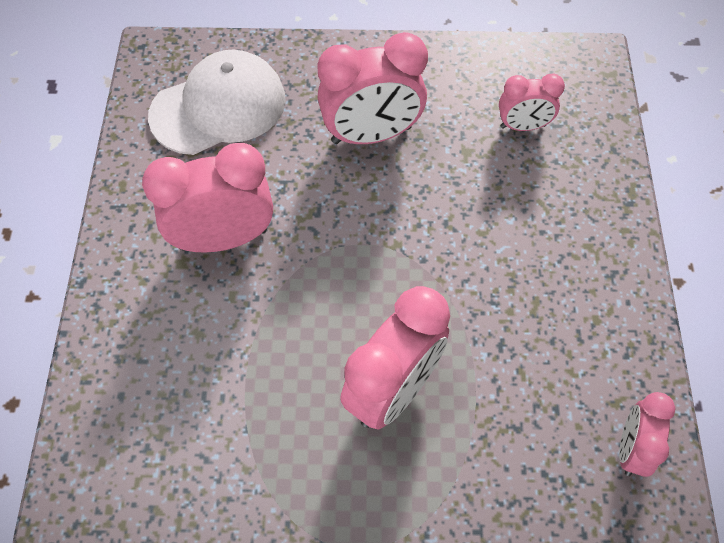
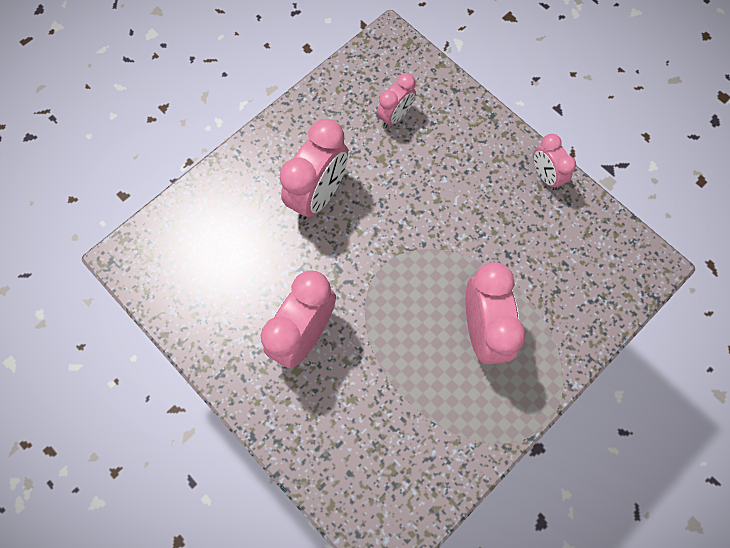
camera: 45 degrees left, 10 degrees up
white cap [148,50,286,155] -> none
pink clock [619,392,676,477] -> pink clock moved to [533,134,576,190]

